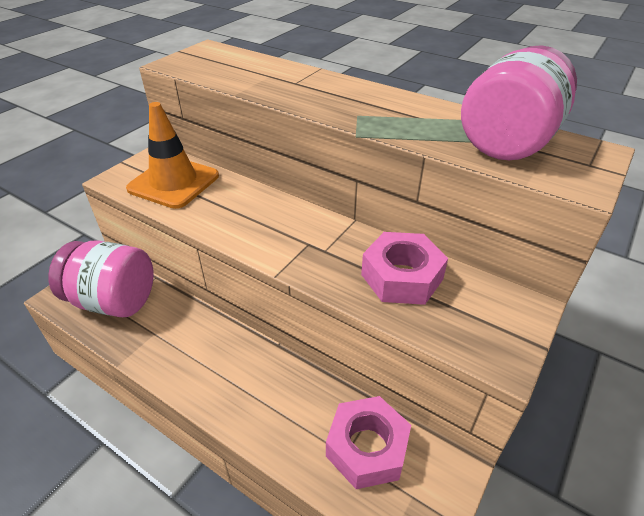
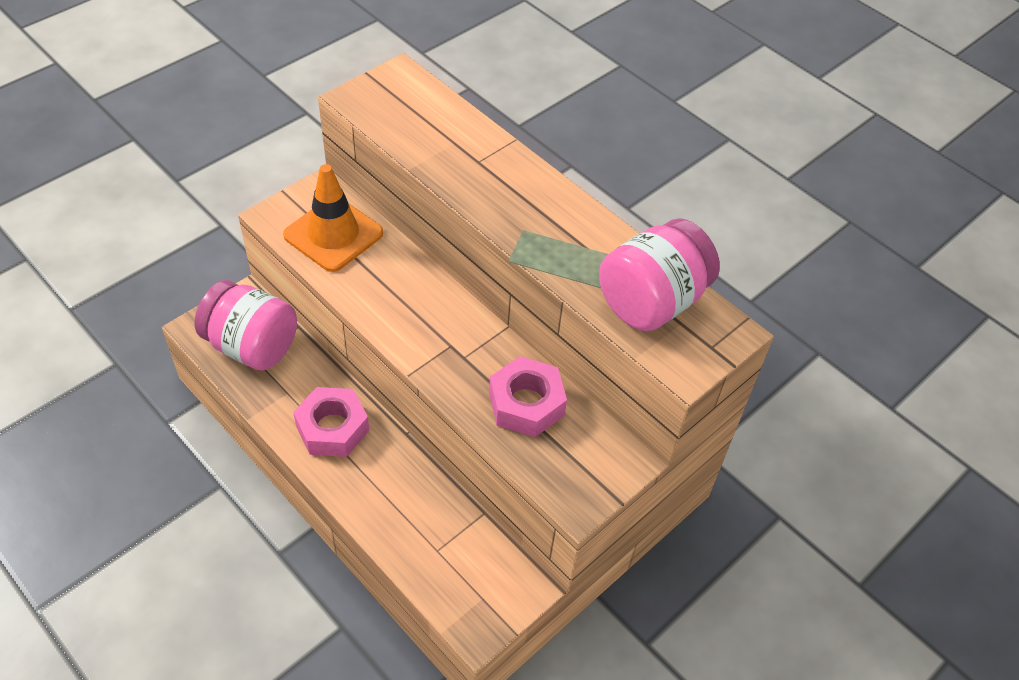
camera: 10 degrees right, 10 degrees up
pink nut [326,396,411,489] -> pink nut moved to [293,387,369,457]

